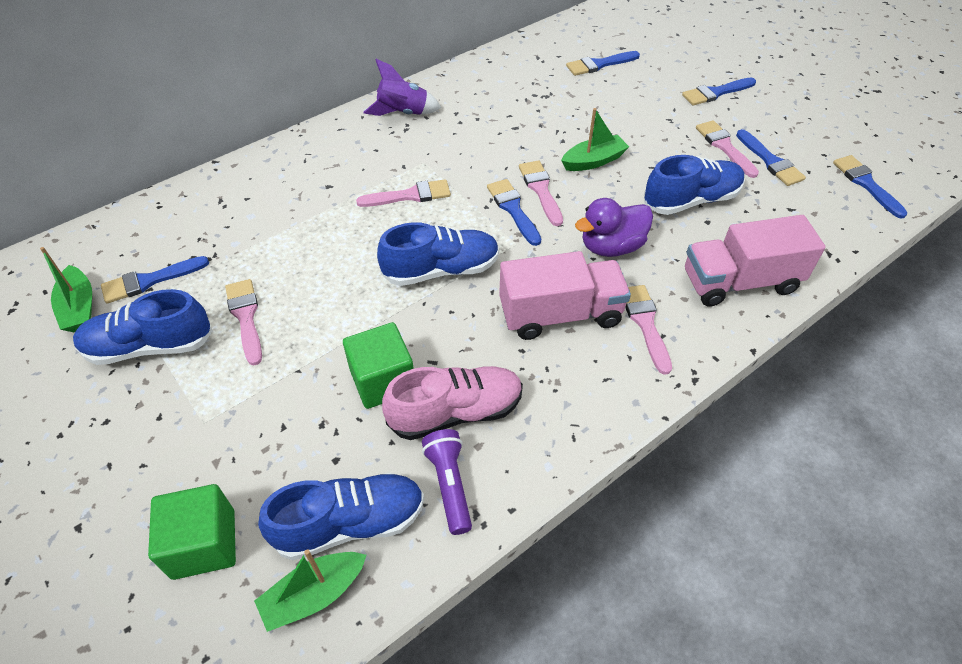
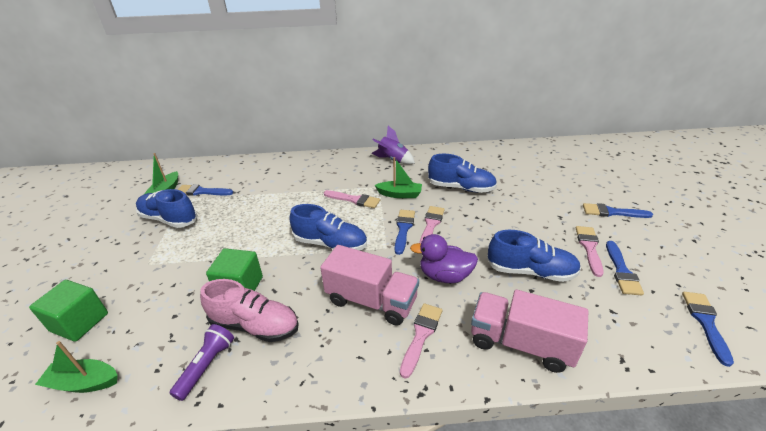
camera: 35 degrees right, 15 degrees down
pink brush [225,279,262,366] -> none
blue shoe [258,473,424,560] -> blue shoe moved to [428,154,497,193]
green boat [561,108,629,171] -> green boat moved to [375,157,422,198]
blue brush [566,51,640,76] -> none

